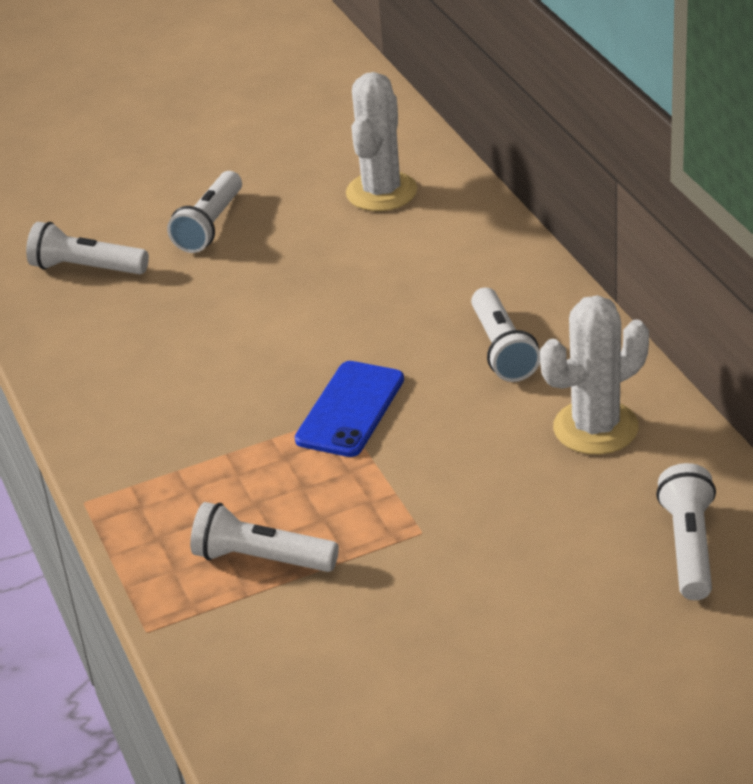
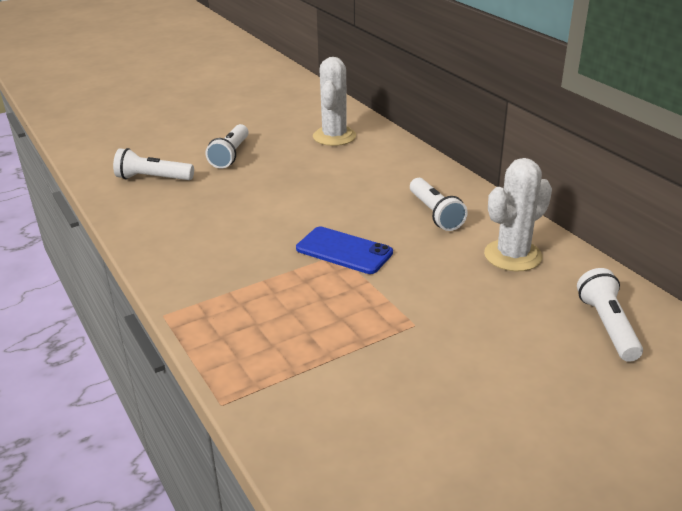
camera: 10 degrees left, 5 degrees down
white flashlight [190,502,339,572] -> none
blue phone [295,361,404,457] -> blue phone turned 75 degrees counterclockwise [296,227,393,274]

